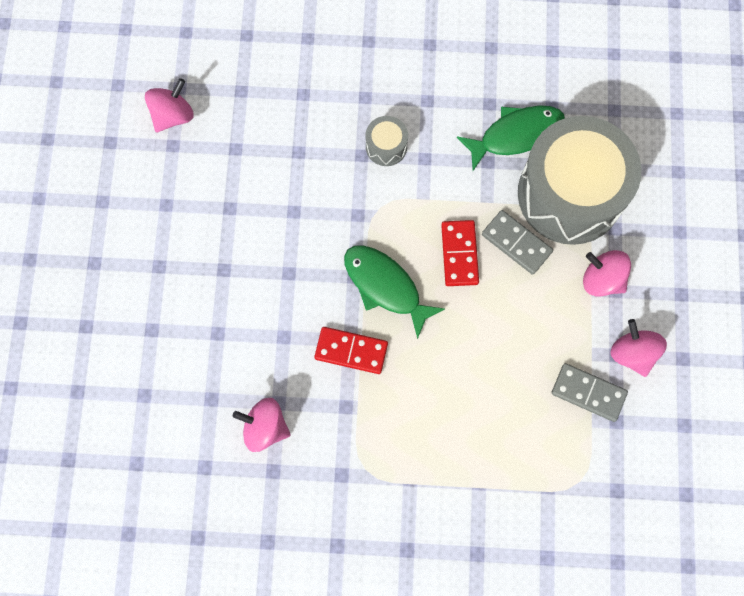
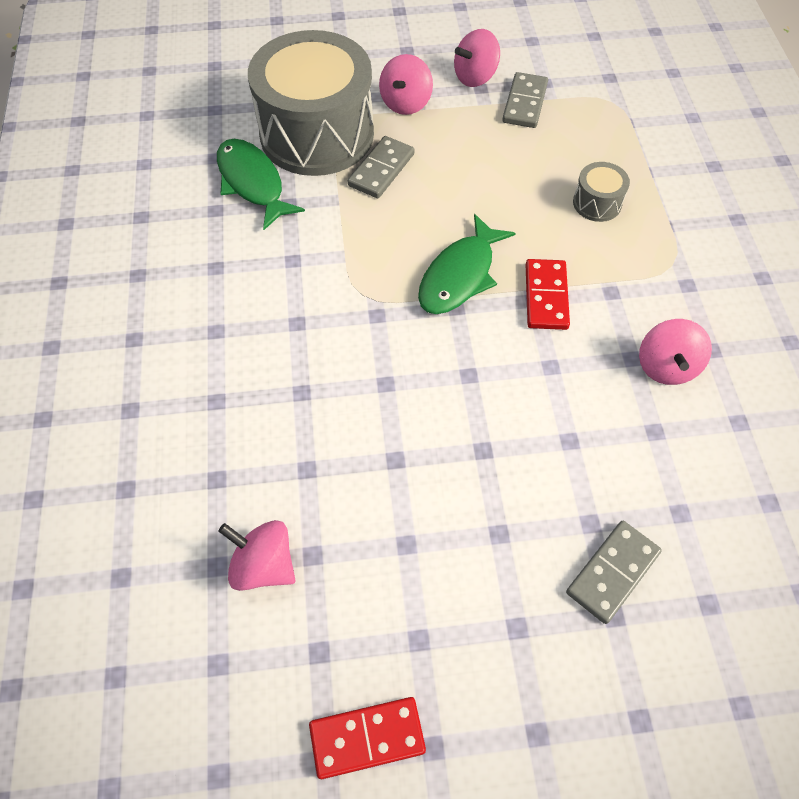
camera: 100 degrees left, 15 degrees down
grey drum [366,116,408,166] -> grey drum moved to [573,162,630,222]
red domino [441,220,479,286] -> red domino moved to [309,697,426,779]
none -> grey domino [566,521,662,624]

